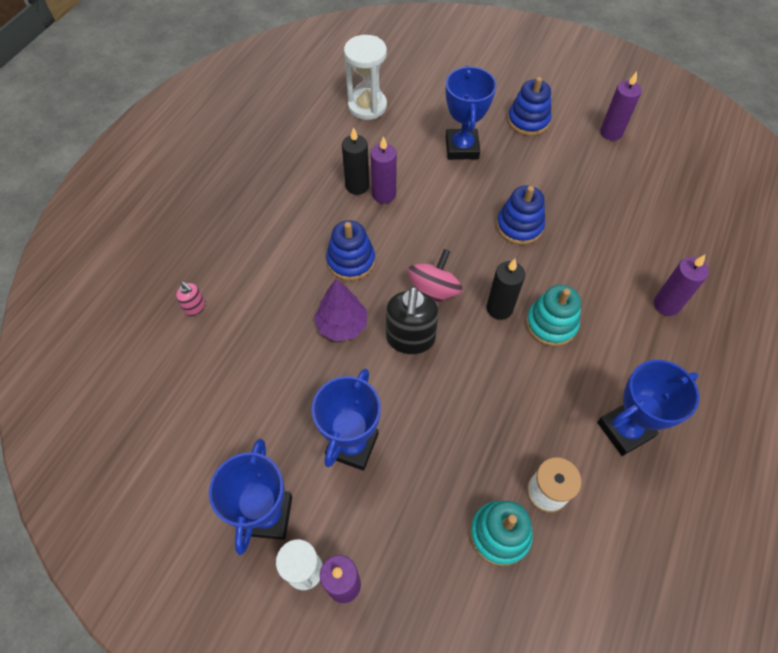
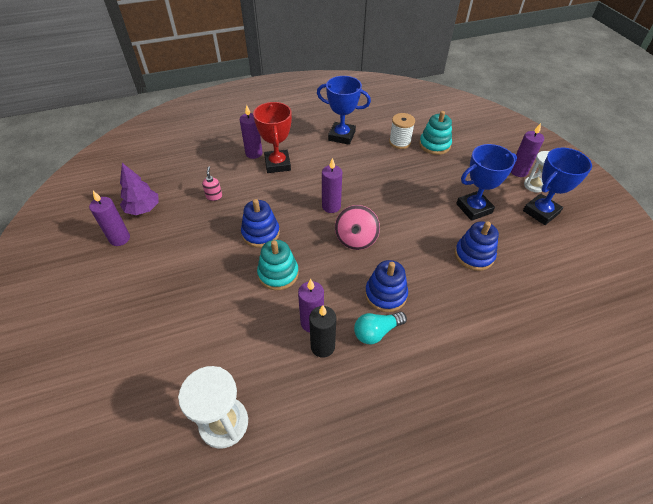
camera: 135 degrees left, 10 degrees down
pink soap dispenser [176,282,205,315] -> pink soap dispenser moved to [202,167,222,201]
purple tree [314,279,367,341] -> purple tree moved to [120,163,159,215]
black soap dispenser [386,286,439,355] -> none
pink spinning top [408,249,463,304] -> pink spinning top turned 60 degrees counterclockwise [335,205,380,250]
blue trophy [445,66,496,160] -> none
black candle [487,259,525,320] -> purple candle [322,158,342,213]
blue stacking toy [508,77,552,136] -> blue stacking toy moved to [455,221,499,271]
turquoise stacking toy [526,285,581,346] -> turquoise stacking toy moved to [257,240,299,290]
none -> red trophy [253,102,292,173]
none -> turquoise light bulb [354,312,407,344]

